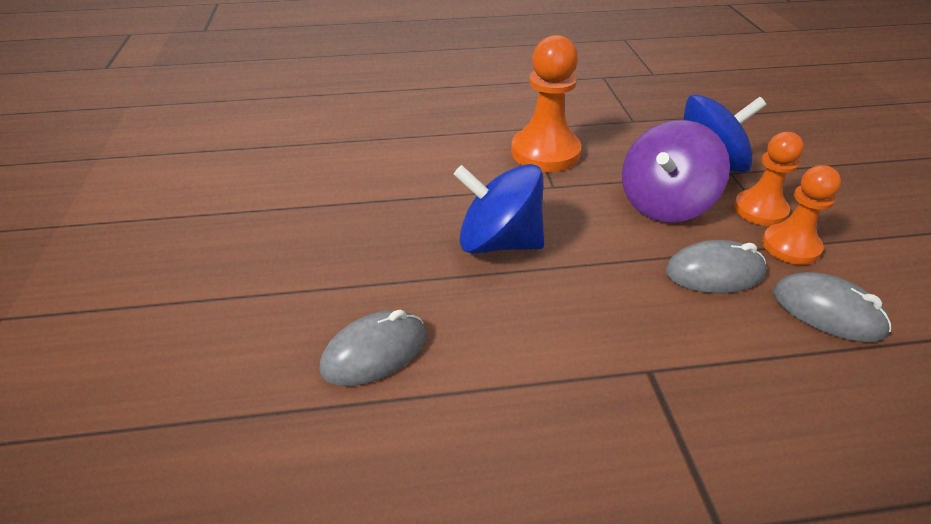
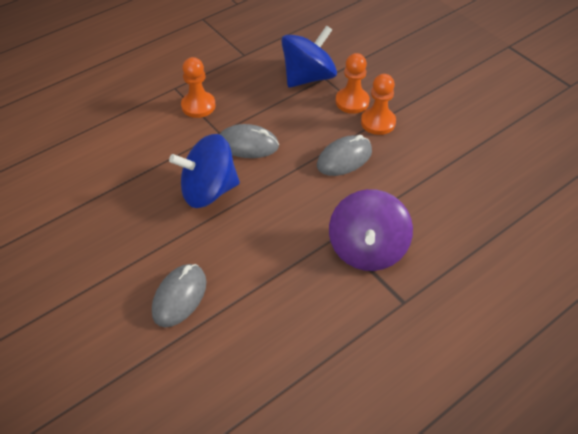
camera: 30 degrees left, 10 degrees up
orange pawn [511,35,582,172] -> orange pawn [181,57,215,118], size x0.65
purple spinning top [622,120,730,223] -> purple spinning top moved to [329,189,413,271]
grey mouse [773,272,891,342] -> grey mouse moved to [219,124,279,158]

